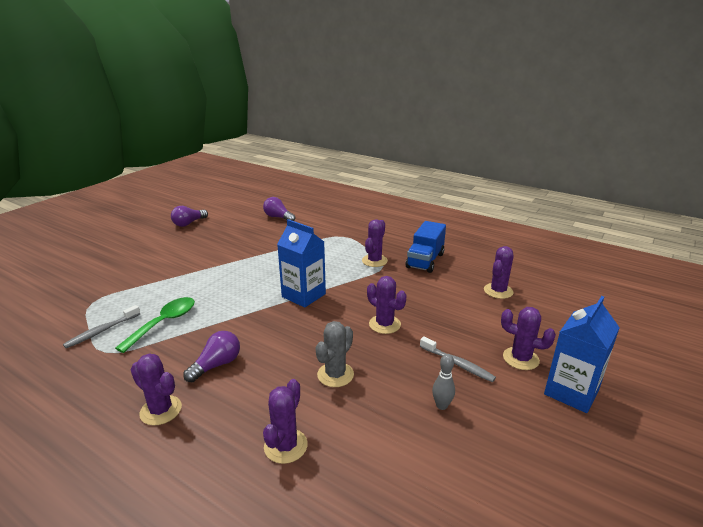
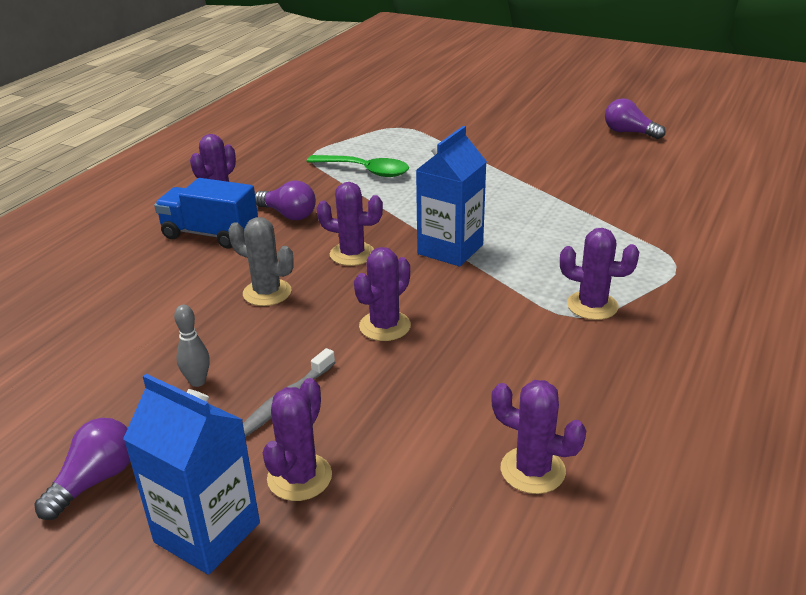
camera: 85 degrees right, 5 degrees up
grey toothbrush [63,305,140,348] -> none
purple light bulb [263,197,295,221] -> purple light bulb moved to [34,418,130,520]
purple cactus [263,379,308,464] -> purple cactus moved to [317,182,383,266]
blue truck [406,221,446,273] -> blue truck moved to [154,178,258,249]

